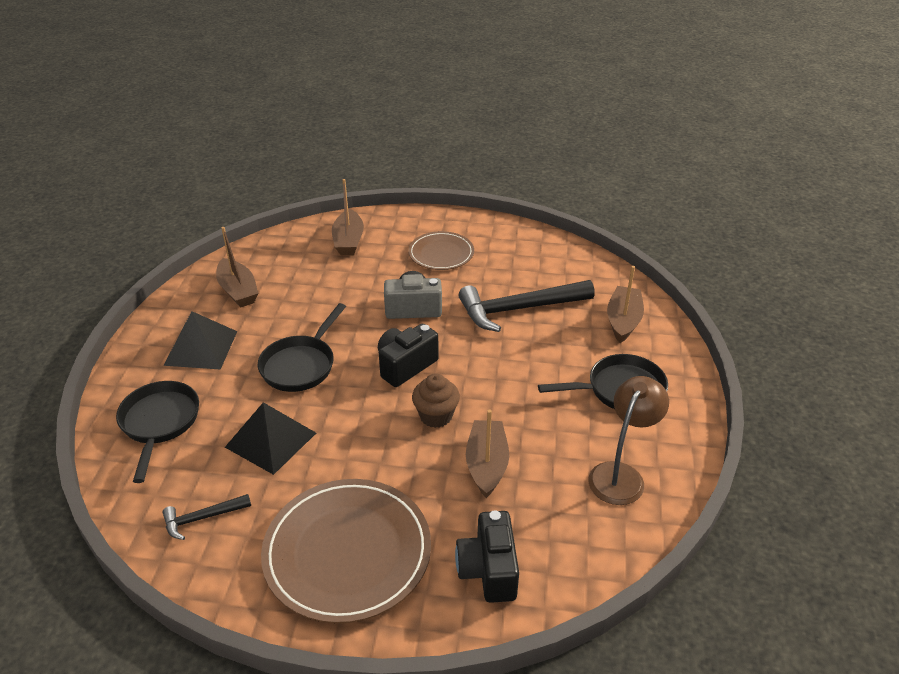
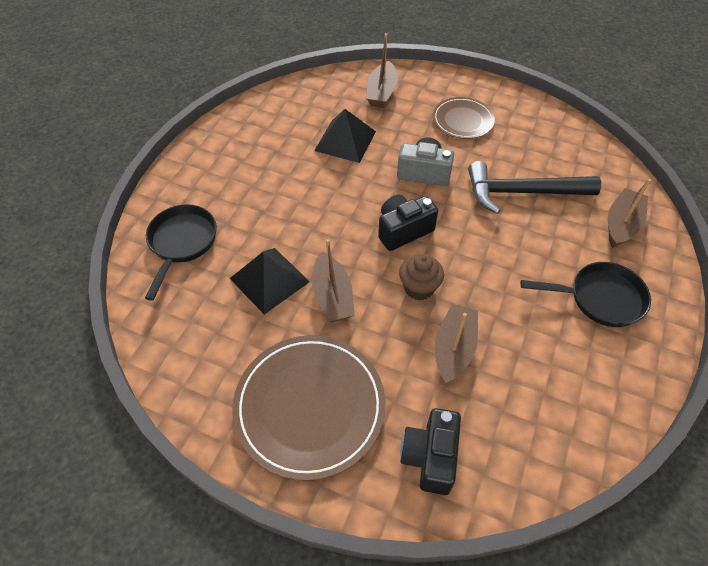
camera: 15 degrees right, 15 degrees up
black pyramid [163,311,237,370] -> black pyramid moved to [314,109,376,163]
black hammer [163,494,251,540] -> none
brown boat [216,227,259,308] -> brown boat moved to [312,239,355,322]
black pan [258,303,346,392] -> none
brown lamp [588,376,669,505] -> none

